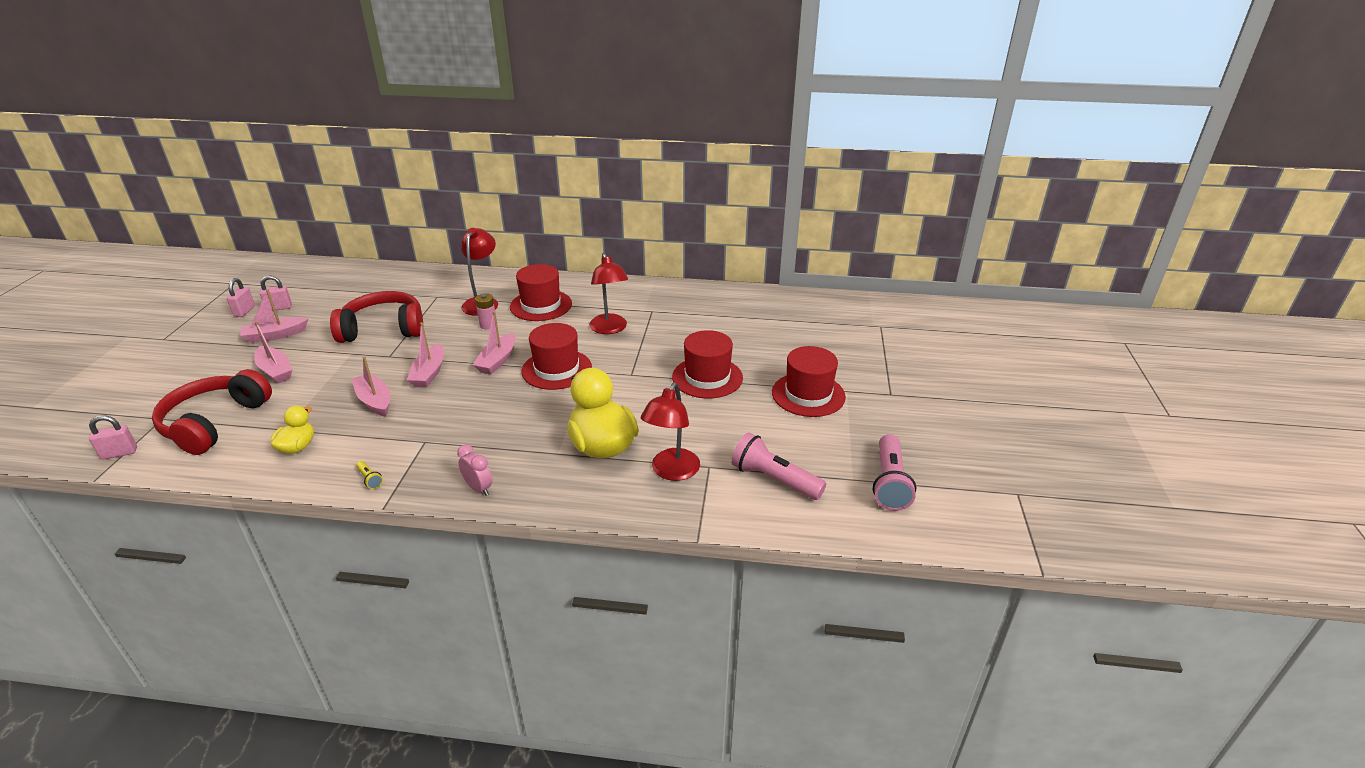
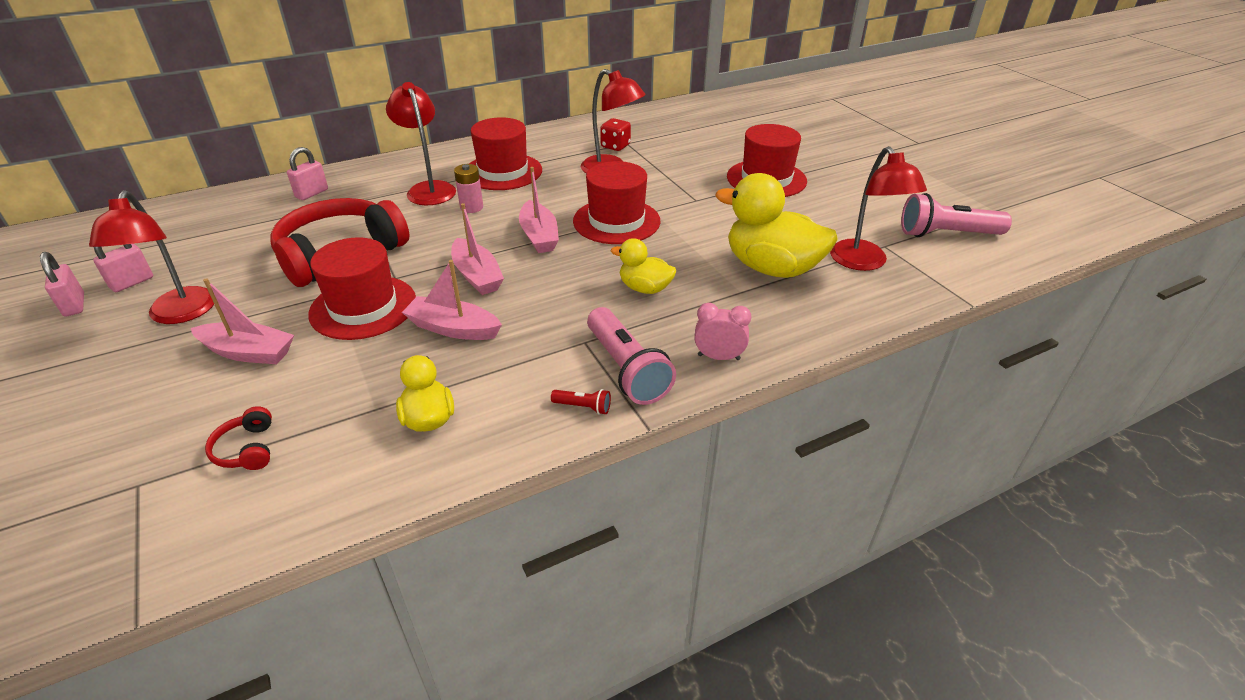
camera: 35 degrees left, 5 degrees up
pink padlock [89,415,137,460] -> pink padlock moved to [287,147,328,200]
red headphones [152,369,272,455] -> red headphones [205,406,272,470], size x0.41
pink boat [240,289,308,343] -> red lamp [89,190,214,324]
yellow flashlight [356,461,383,489] -> red flashlight [551,389,611,415]
red hat [772,346,846,417] -> red hat moved to [308,237,416,340]
pink flashlight [873,434,916,511] -> pink flashlight moved to [587,307,676,405]
none -> red dice [600,118,631,151]
none -> yellow duck [611,238,676,294]

